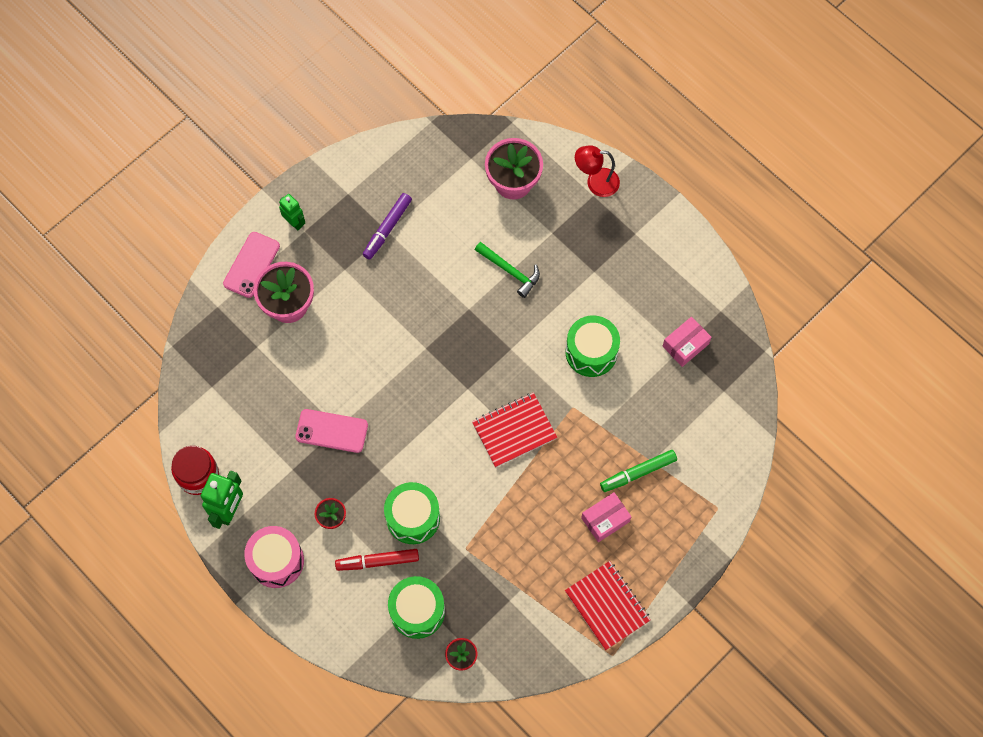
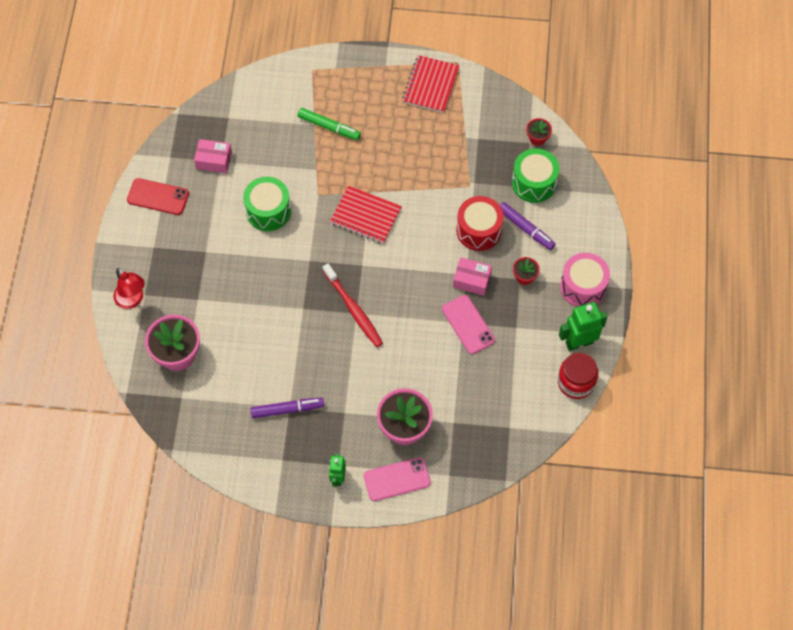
camera: 130 degrees left, 5 degrees down
red marker [335,549,419,571] -> purple marker [500,202,556,250]
green drum [384,482,440,544] -> red drum [456,196,504,251]
green hammer [475,242,540,298] -> none
pink box [581,492,631,542] -> pink box moved to [453,258,492,296]
none -> red phone [127,178,189,215]
none -> red toothbrush [323,263,383,347]

